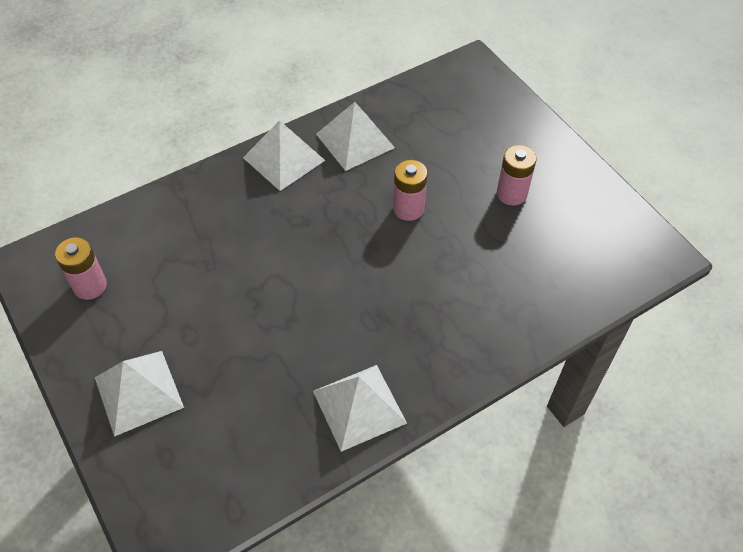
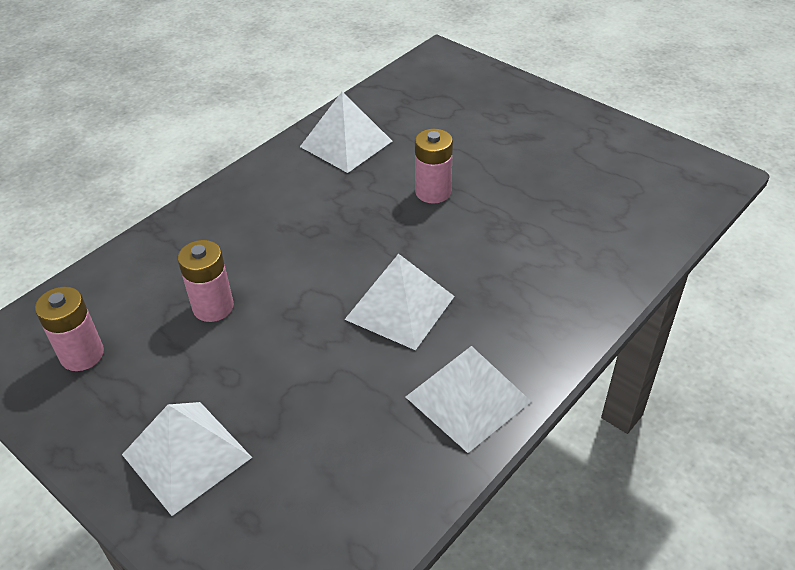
camera: 15 degrees left, 10 degrees down
white pyramid [243,120,325,191] -> white pyramid moved to [344,254,455,350]
pink battery [497,145,536,206] -> pink battery moved to [178,240,234,322]

